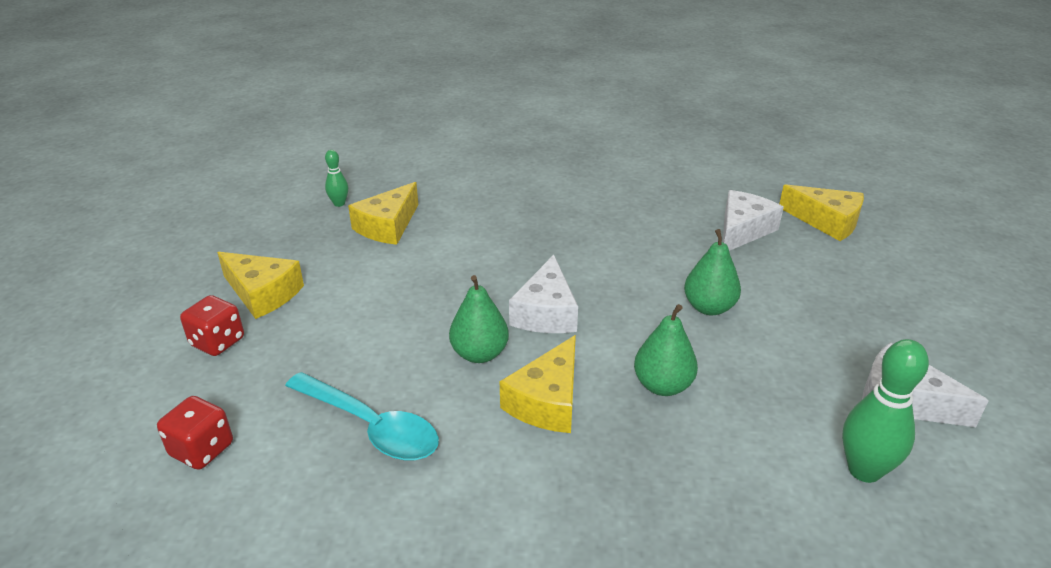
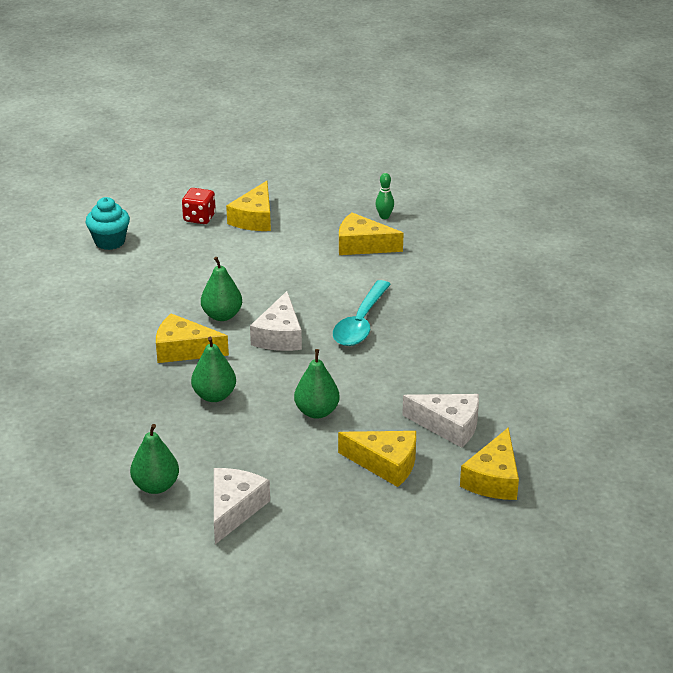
camera: 75 degrees right, 0 degrees up
red dice [157,396,233,470] -> turquoise cupcake [85,197,130,250]
turquoise spoon [285,372,439,461] -> turquoise spoon moved to [333,280,391,346]
white cheese [509,255,578,333] -> white cheese turned 75 degrees counterclockwise [250,291,302,351]
green bowling pin [842,339,929,483] -> green pear [130,424,179,494]
none -> yellow cheese [338,431,416,487]

